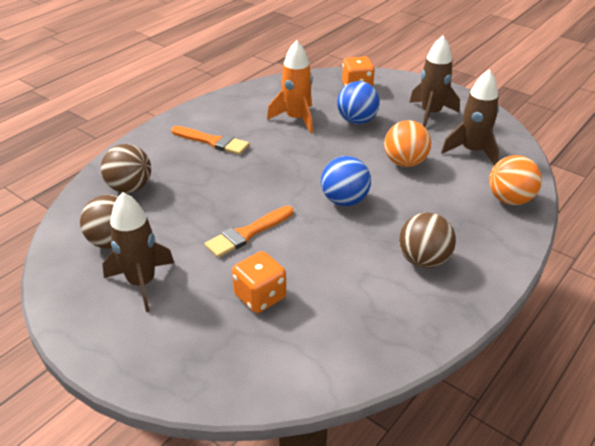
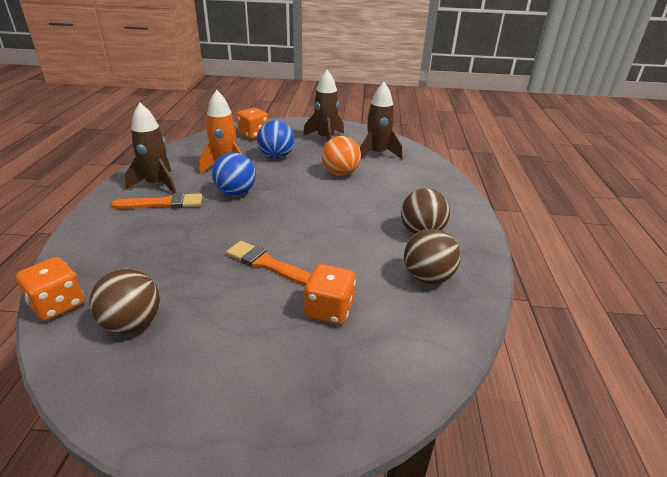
camera: 35 degrees left, 5 degrees down
brown ball [101,144,151,193] -> brown ball moved to [404,229,461,284]
brown rocket [103,192,174,312] -> brown rocket moved to [125,103,176,193]
orange brush [205,206,293,258] -> orange brush turned 105 degrees clockwise [226,241,311,286]
blue ball [321,156,371,206] -> blue ball moved to [212,152,256,196]
orange ball [489,155,542,205] -> none
none -> orange dice [16,257,84,321]

